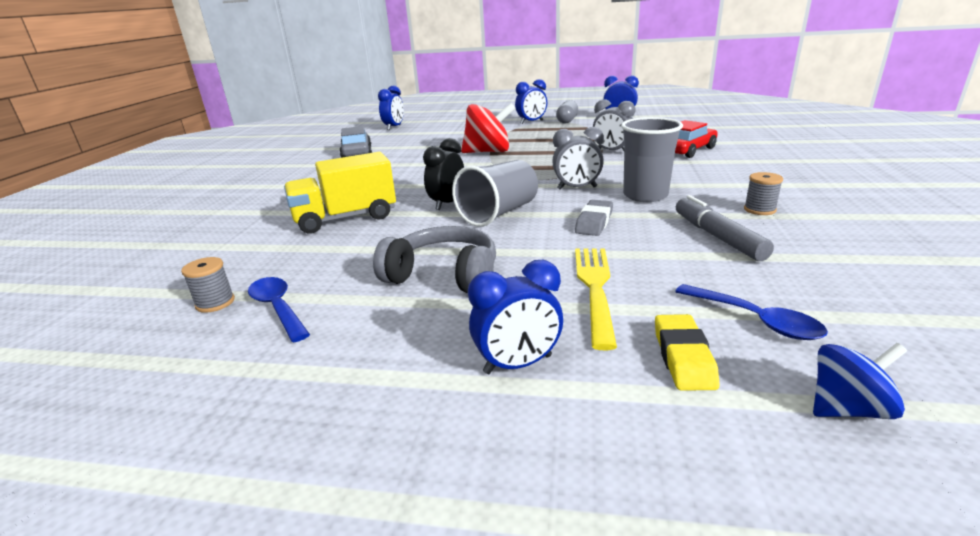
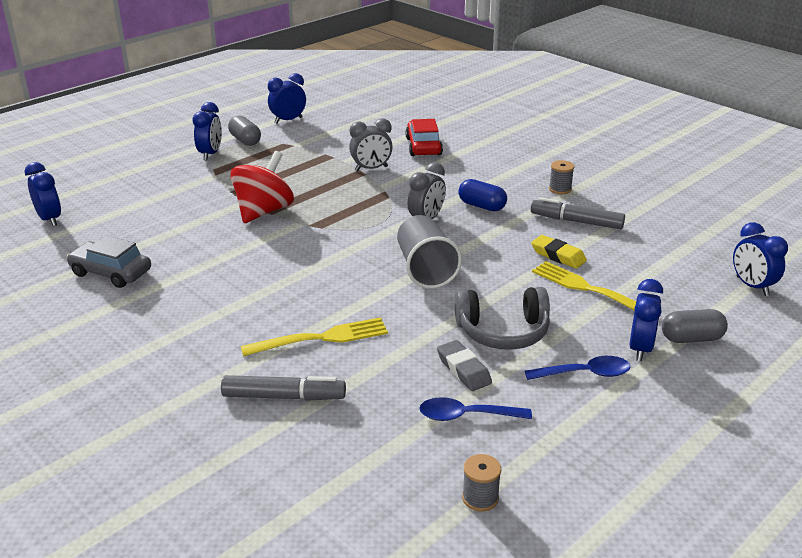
camera: 55 degrees left, 5 degrees up
grey spool [181,257,235,313] -> grey spool moved to [462,454,501,512]
yellow truck [284,152,396,234] -> yellow fork [241,317,388,357]
grey headphones [373,226,496,293] -> grey headphones turned 150 degrees counterclockwise [455,287,550,350]
black clock [423,138,464,210] -> none
grey eraser [575,200,613,236] -> grey eraser moved to [437,340,492,391]
grey cup [621,117,683,202] -> blue capsule [458,179,507,211]
yellow eraser [655,314,720,391] -> yellow eraser moved to [531,235,587,269]
blue spoon [675,284,828,340] -> blue spoon moved to [525,356,630,380]
blue spinning top [813,343,907,419] -> blue clock [733,222,788,296]
none -> grey marker [221,375,346,401]
none -> grey capsule [662,309,728,343]

